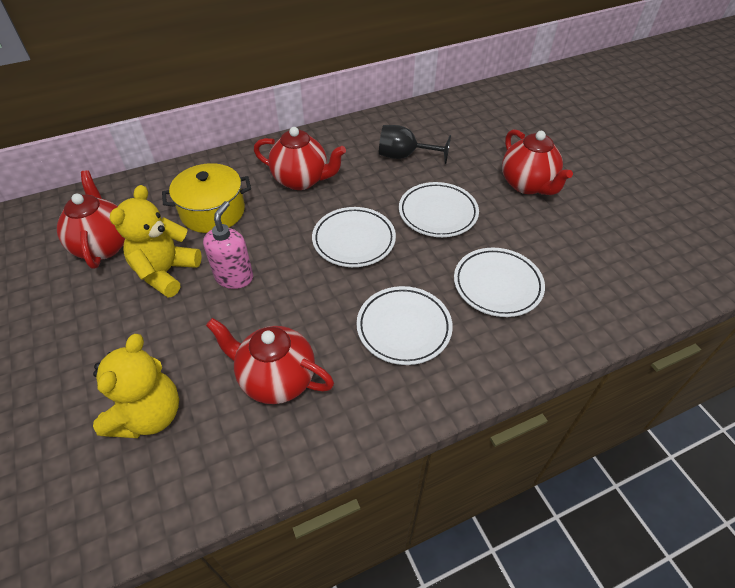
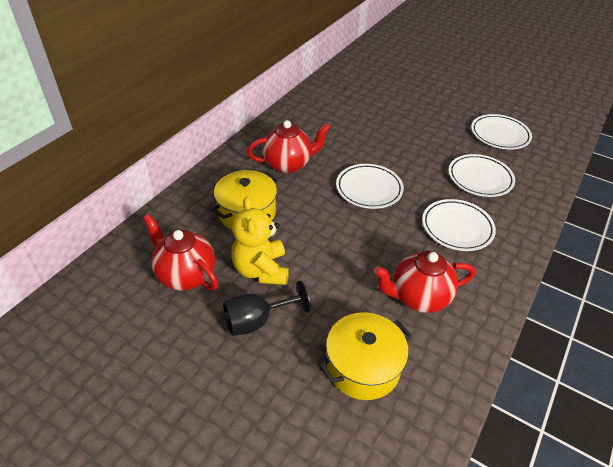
camera: 35 degrees left, 5 degrees down
yellow teddy bear [93,334,179,438] -> yellow pot [319,312,412,400]
pink soap dispenser [203,201,253,289] -> none
black goblet [379,125,451,164] -> black goblet moved to [223,281,311,336]
white plate [399,182,479,237] -> white plate moved to [471,114,532,149]
red teapot [502,129,573,195] -> none

